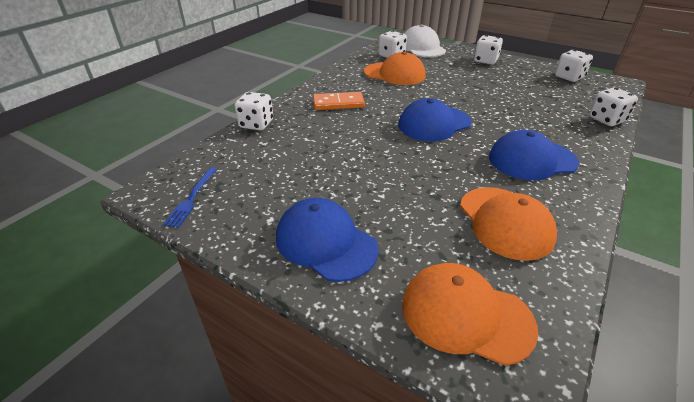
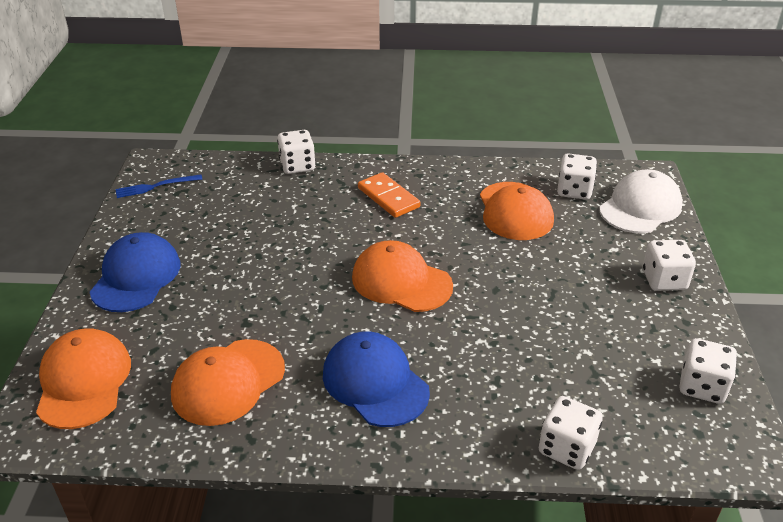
camera: 60 degrees right, 0 degrees up
blue cap [398,98,472,141] -> orange cap [352,240,453,312]

